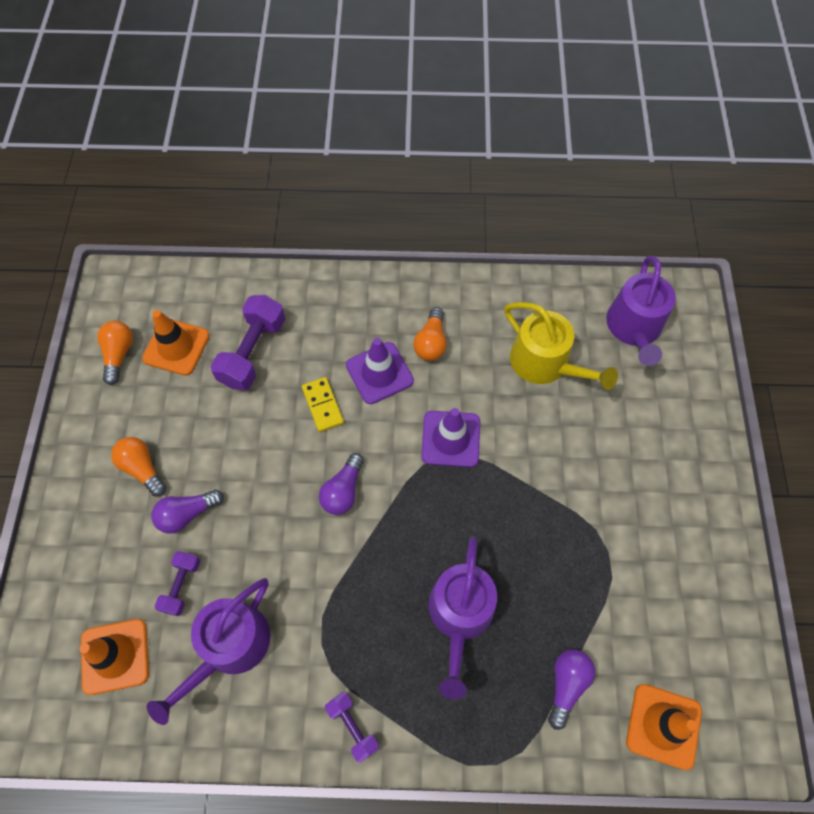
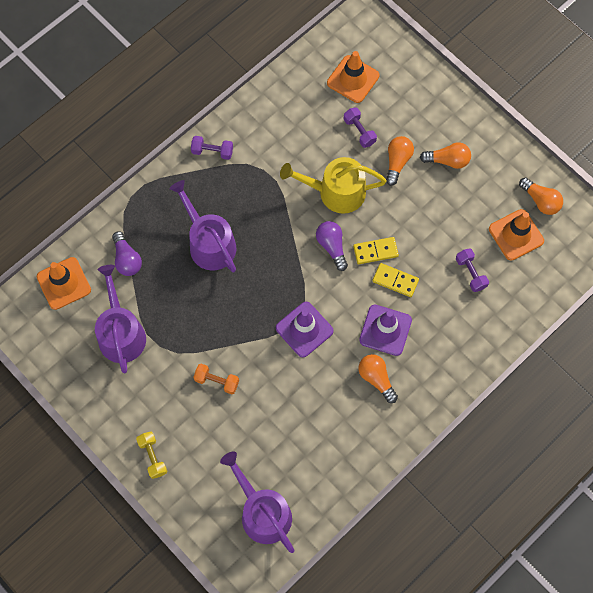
camera: 135 degrees right, 5 degrees up
purple watering can [147,578,270,725] -> purple watering can moved to [95,265,146,374]
purple light bulb [151,489,224,534] -> orange light bulb [386,136,414,186]
purple dumbbell [211,295,285,390] -> purple dumbbell [456,248,489,292], size x0.56
yellow watering can [504,302,618,390] -> yellow watering can moved to [280,157,387,214]
none -> yellow dumbbell [136,432,167,479]
none -> orange dumbbell [193,364,239,395]
none -> yellow domino [353,237,399,264]

